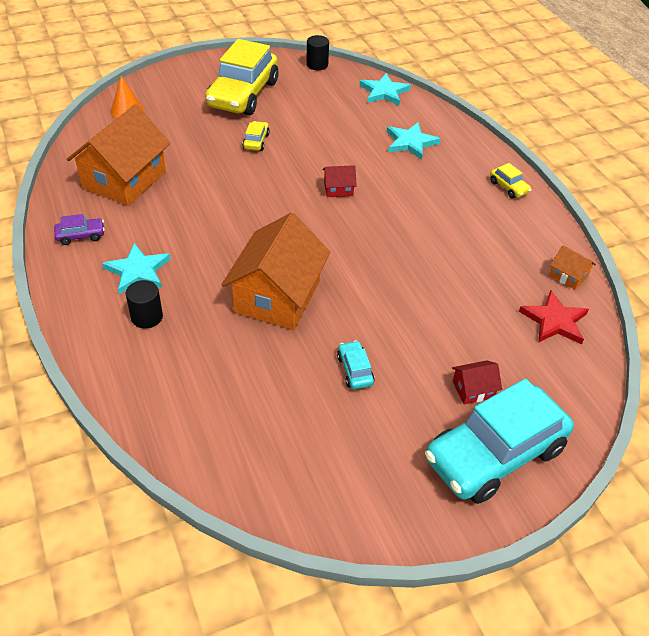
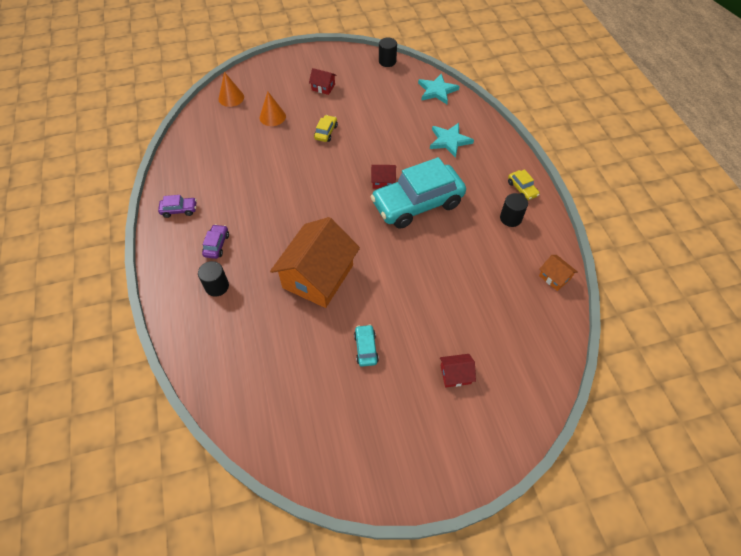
camera: 10 degrees right, 10 degrees up
orange house [66,104,170,206] -> none
turquoise star [102,243,170,294] -> purple car [202,224,229,259]
yellow car [205,39,279,115] -> red house [309,68,337,95]
turquoise car [425,378,574,504] -> turquoise car moved to [371,157,466,229]
red star [519,290,589,344] -> none
none -> orange cone [260,91,286,126]
none -> black cylinder [500,193,528,227]

